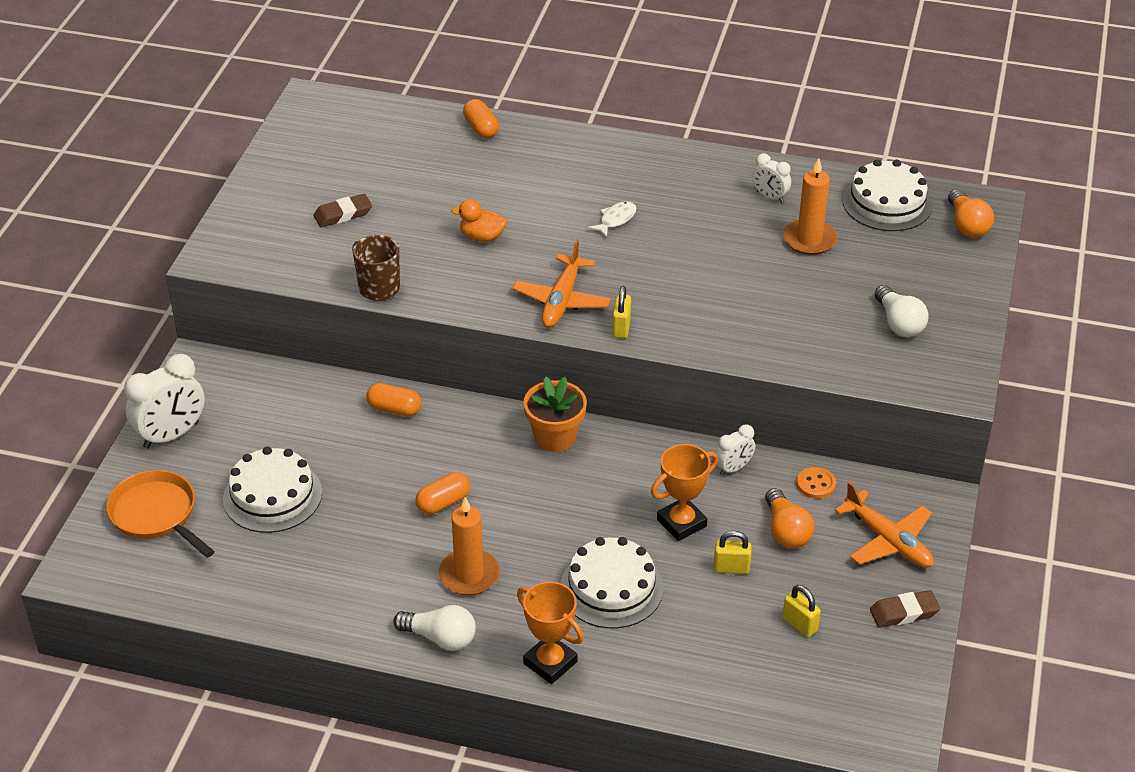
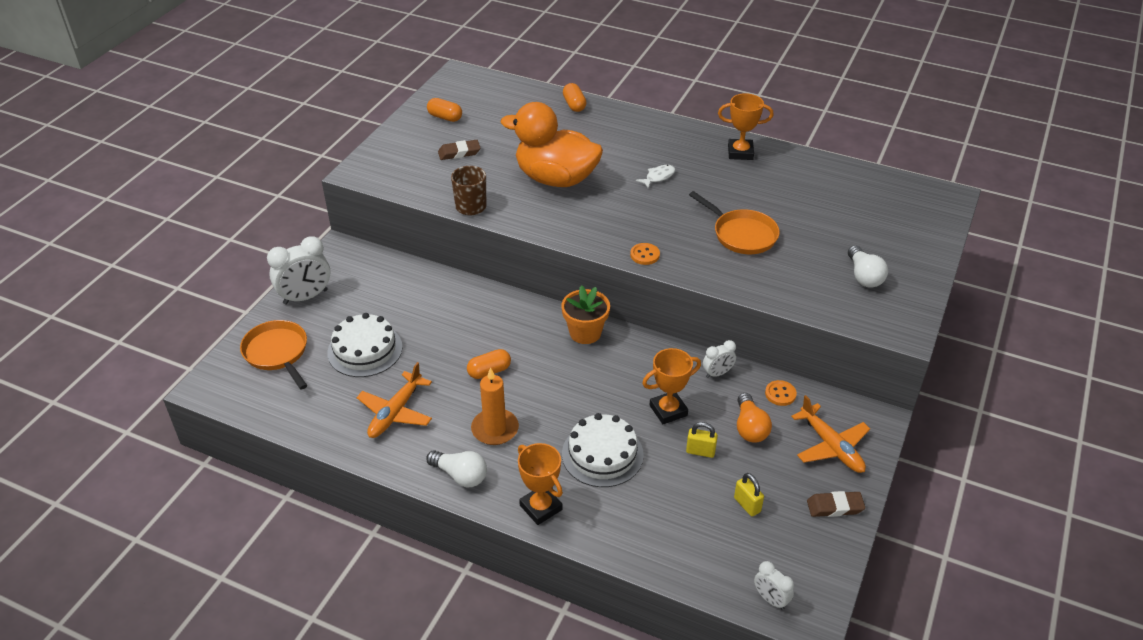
camera: 10 degrees right, 0 degrees up
orange capsule [366,383,422,417] -> orange capsule moved to [427,98,462,122]
orange duck [451,199,507,242] -> orange duck [501,102,603,187], size x2.48
orange plane [512,239,611,327] -> orange plane moved to [357,362,432,438]
yellow padlock [612,286,631,338] -> orange button [630,243,660,265]
white clock [753,153,791,203] -> white clock moved to [754,561,794,610]
orange candle [783,158,838,255] -> none
white cake [842,159,933,231] -> none
orange light bulb [948,189,994,238] -> none
none -> orange pan [689,191,780,254]
none -> orange trophy [718,93,773,160]

